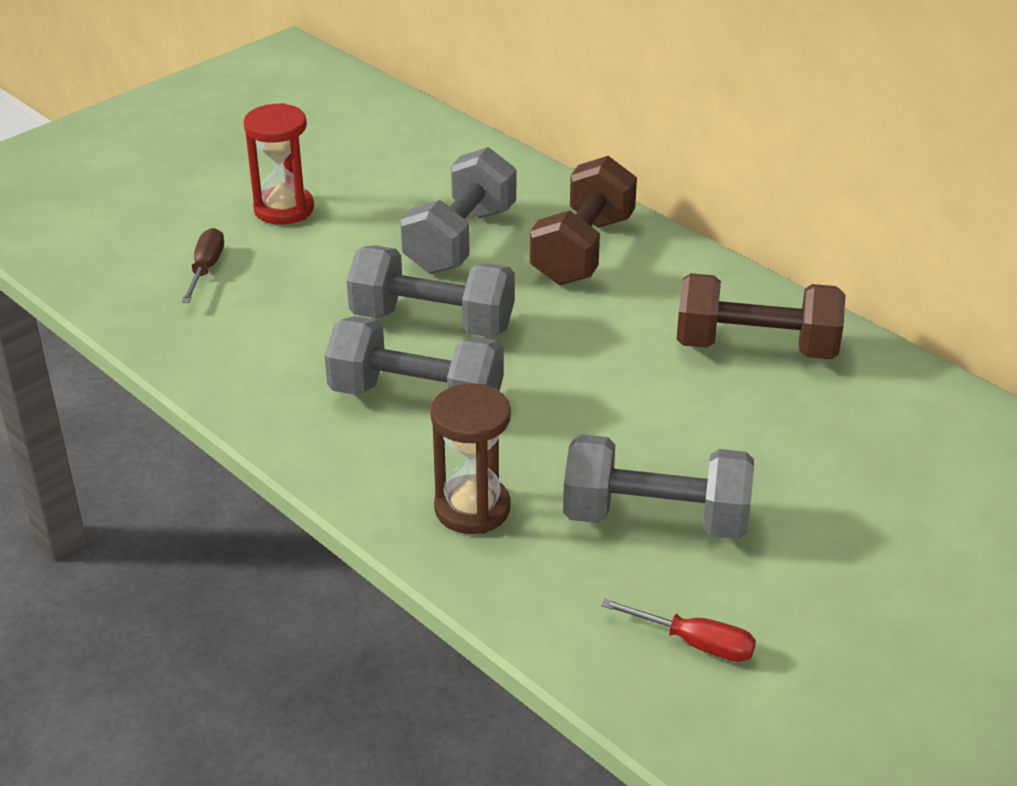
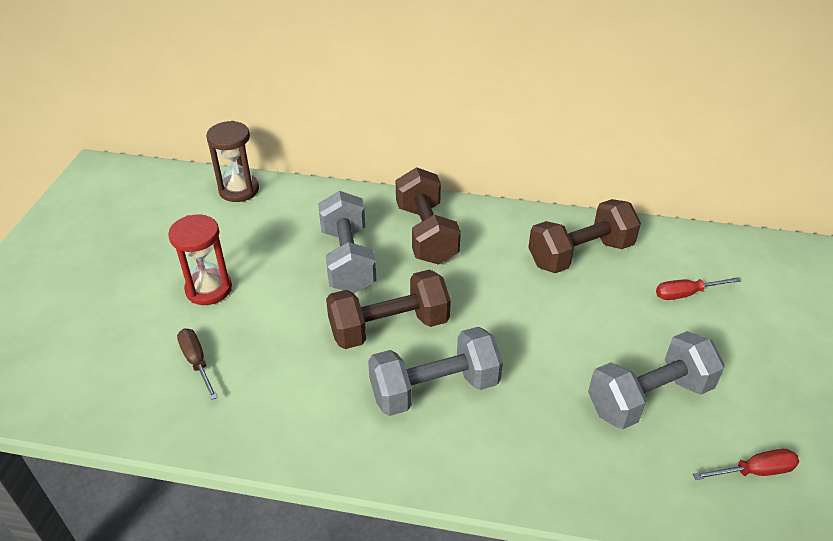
camera: 35 degrees left, 5 degrees up
grey dumbbell [347,245,515,337] -> brown dumbbell [326,270,451,349]
brown hourglass [431,384,511,534] -> brown hourglass moved to [206,121,259,202]
none -> red screwdriver [656,277,741,300]

